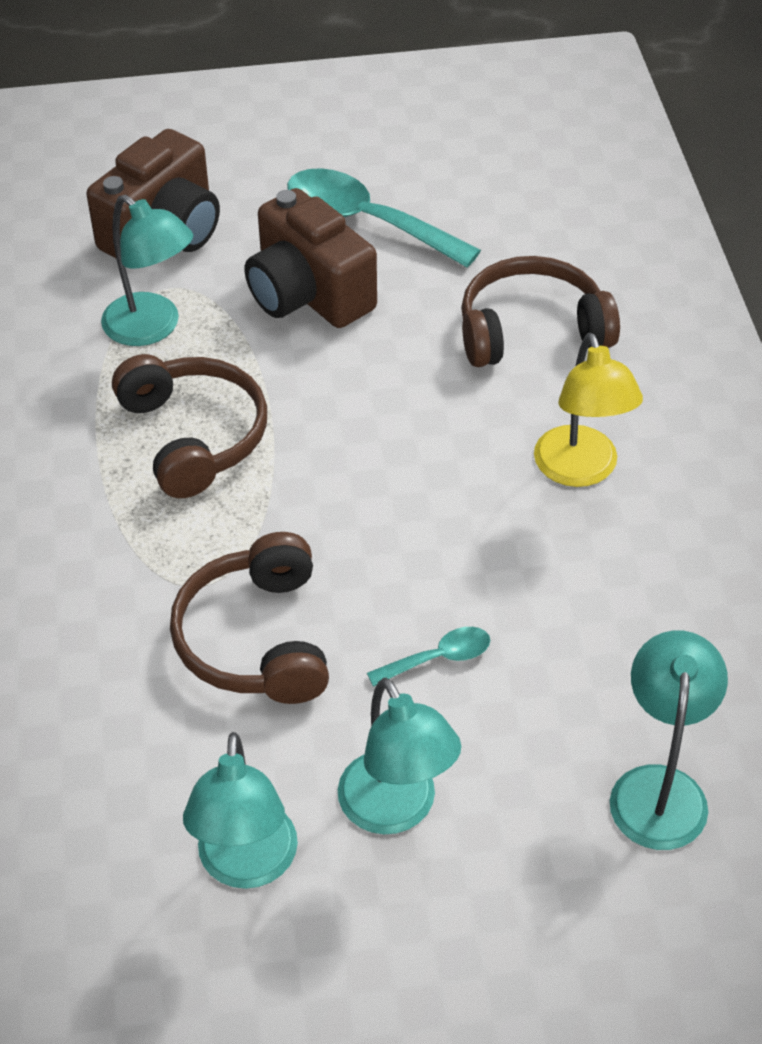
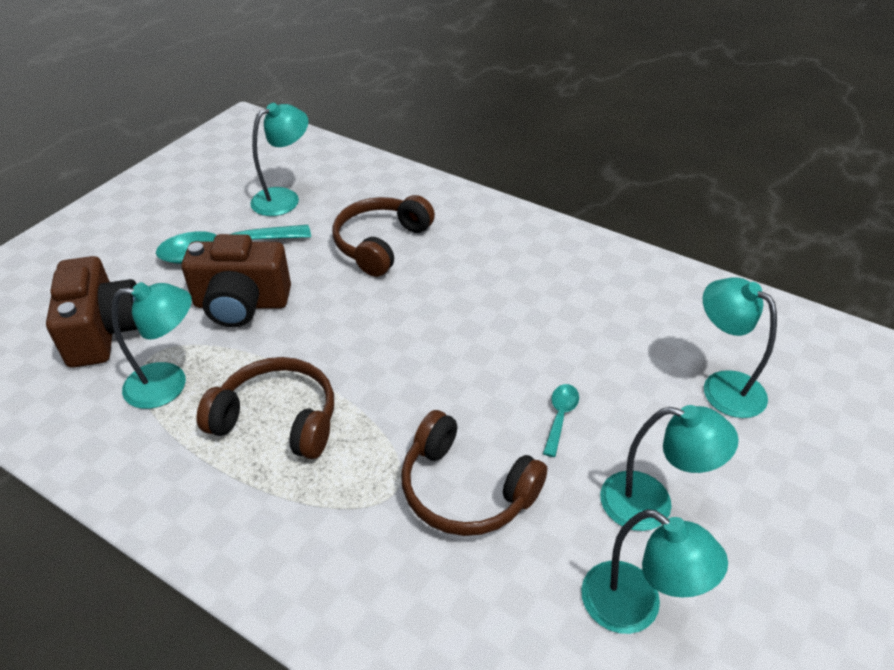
camera: 50 degrees left, 5 degrees down
yellow lamp [534,333,643,487] -> none
none -> turquoise lamp [250,103,308,216]

